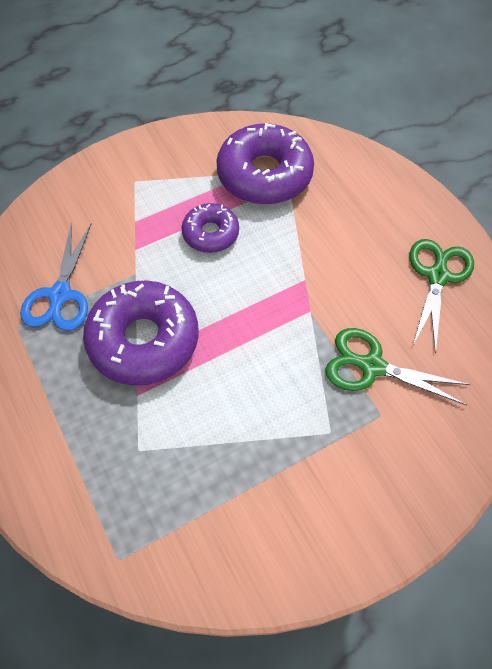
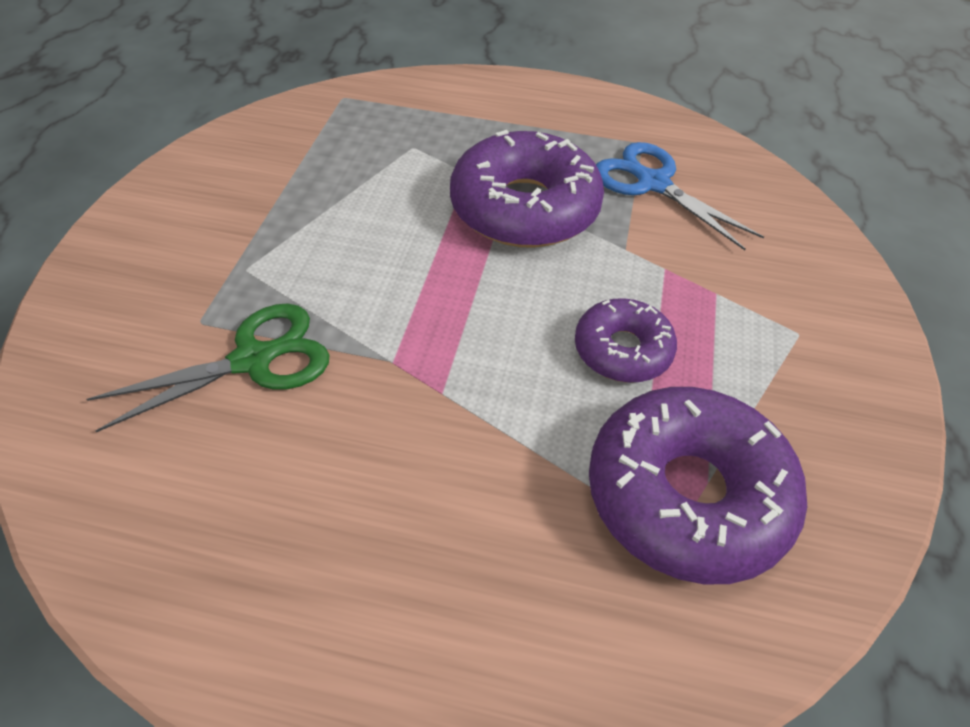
camera: 130 degrees right, 10 degrees down
green scissors [409,239,474,354] -> none

